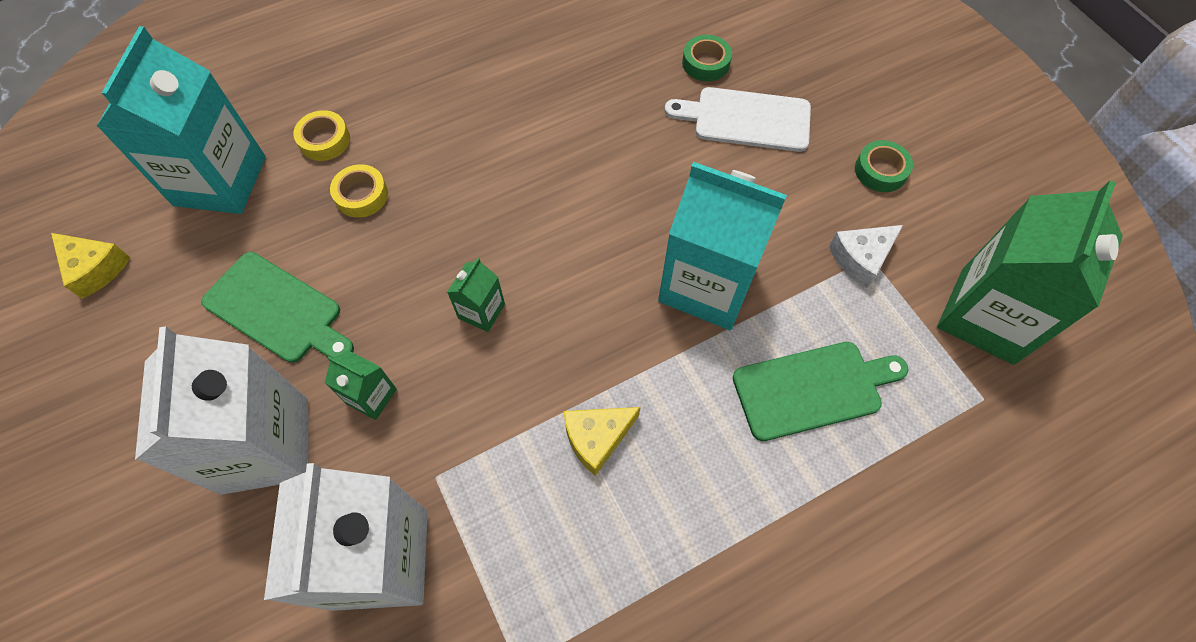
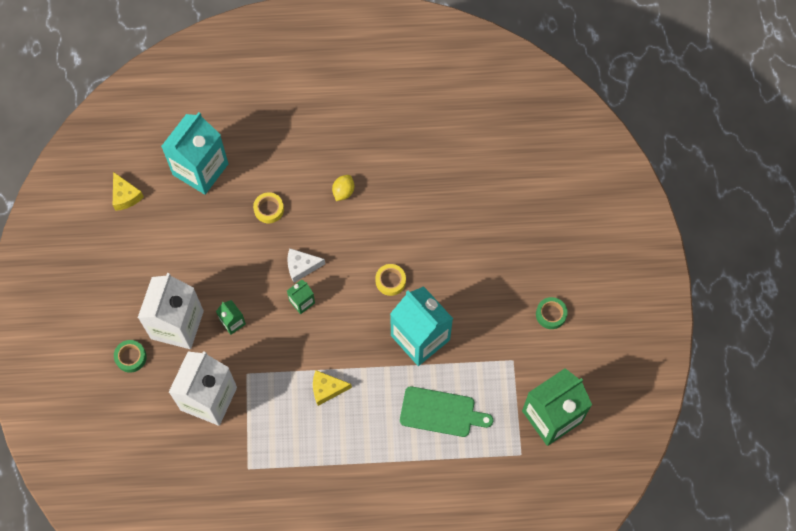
camera: 25 degrees right, 5 degrees up
green cutting board [201,252,354,363] -> none
yellow tape [293,110,350,161] -> yellow tape moved to [375,264,406,296]
white cutting board [664,87,811,152] -> none
green tape [682,35,732,81] -> green tape moved to [114,340,147,373]
white cheese [829,225,903,288] -> white cheese moved to [287,248,325,283]
none -> yellow lemon [332,175,354,201]

